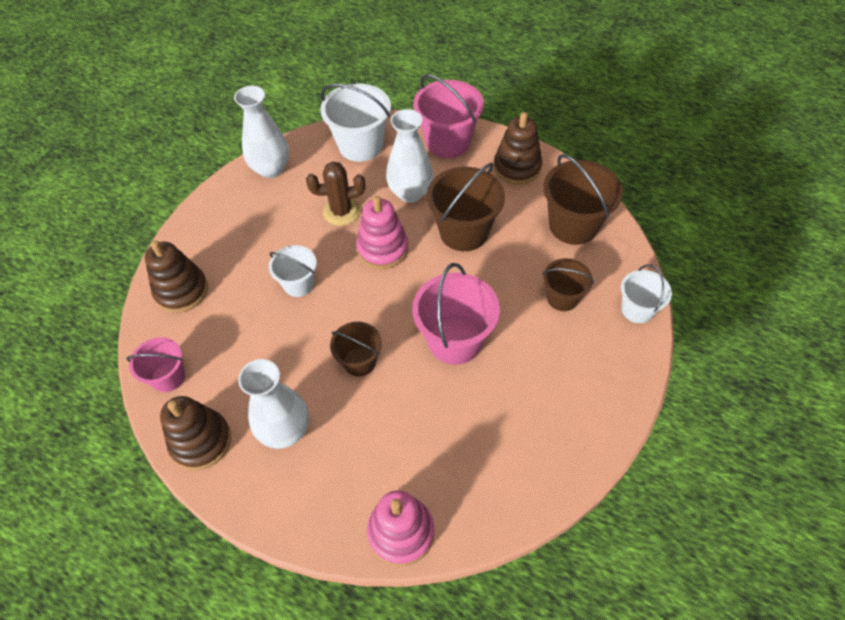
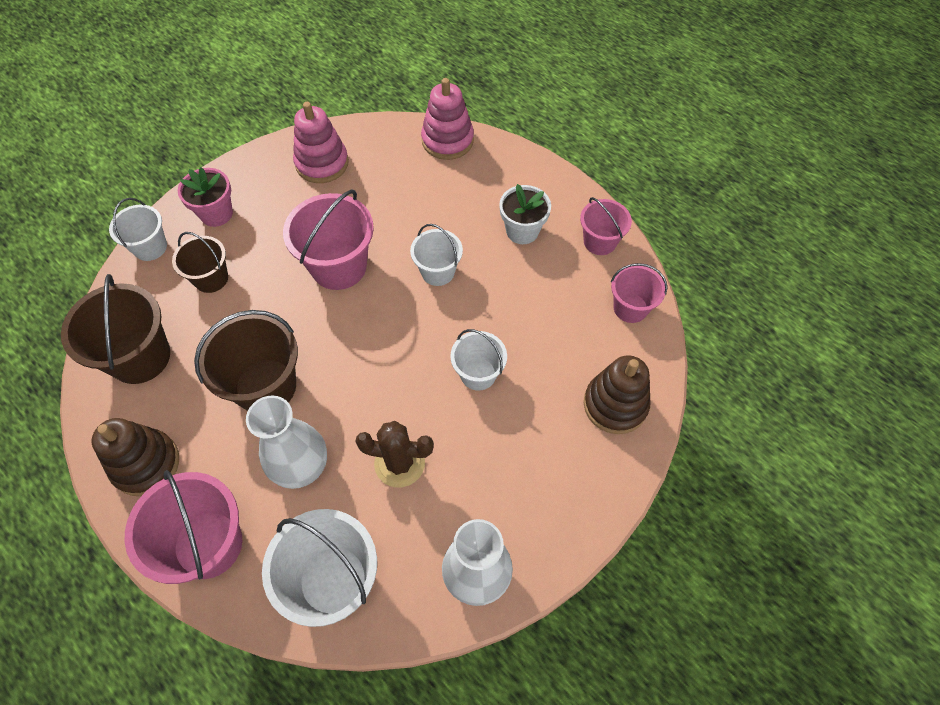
camera: 165 degrees left, 5 degrees up
brown stacking toy [160,396,231,470] -> pink bucket [580,197,632,255]
white vase [238,359,309,449] -> white flower pot [499,184,551,244]
brown bucket [330,322,382,376] -> white bucket [410,224,463,286]
pink stacking toy [356,196,408,269] -> pink stacking toy moved to [293,102,349,183]
none -> pink flower pot [178,167,233,227]

